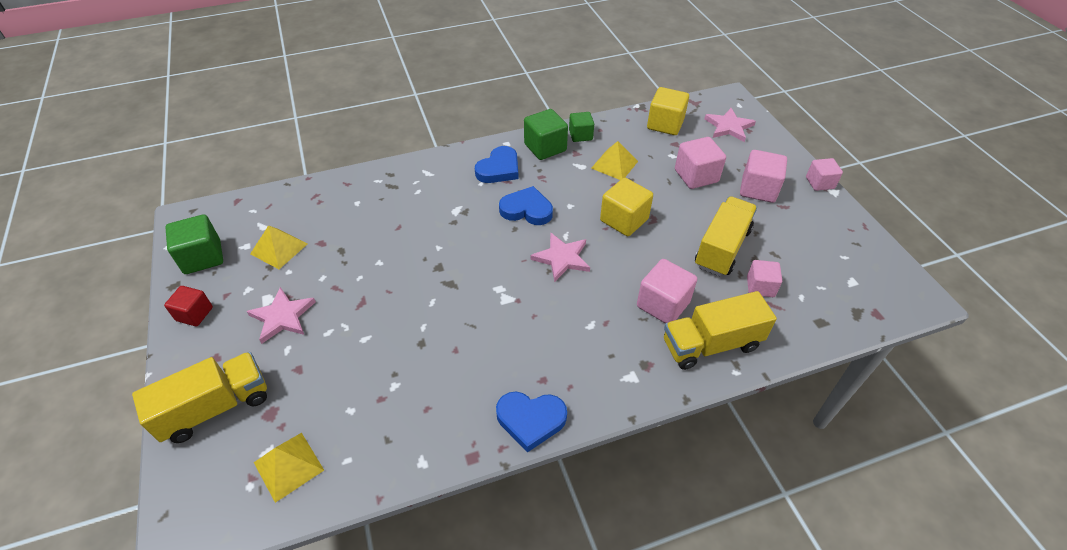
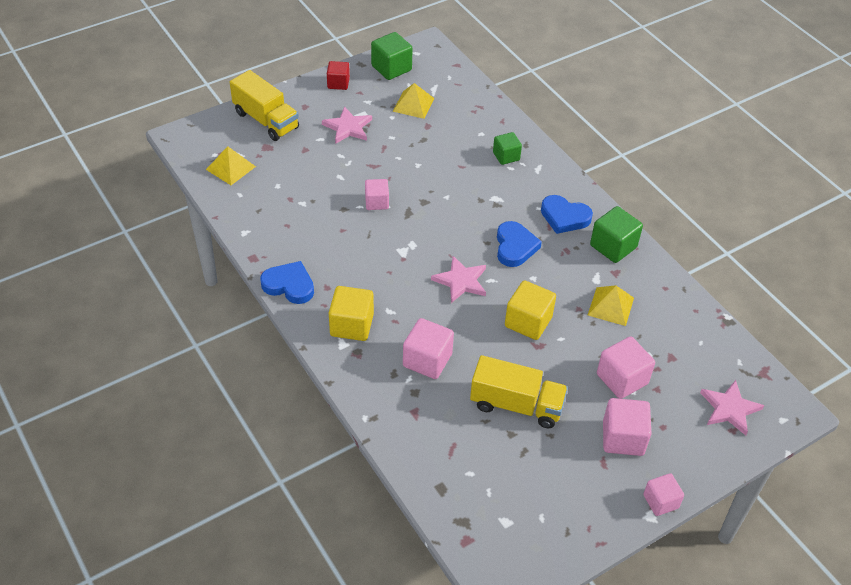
camera: 75 degrees right, 0 degrees up
blue heart [496,392,567,452] -> blue heart turned 120 degrees clockwise [260,261,314,304]
green cube [569,112,594,142] -> green cube moved to [493,132,522,165]
yellow cube [647,87,689,135] -> yellow cube moved to [329,286,374,341]
yellow truck [664,291,777,370] -> none
pink cube [747,260,782,297] -> pink cube moved to [365,179,389,210]

